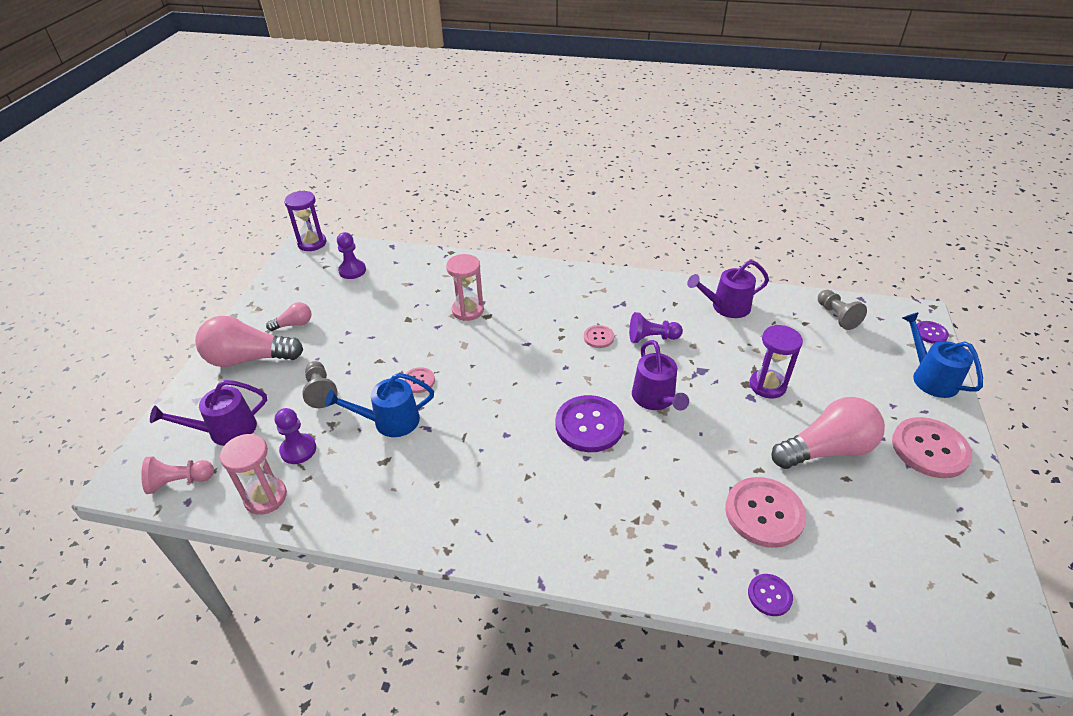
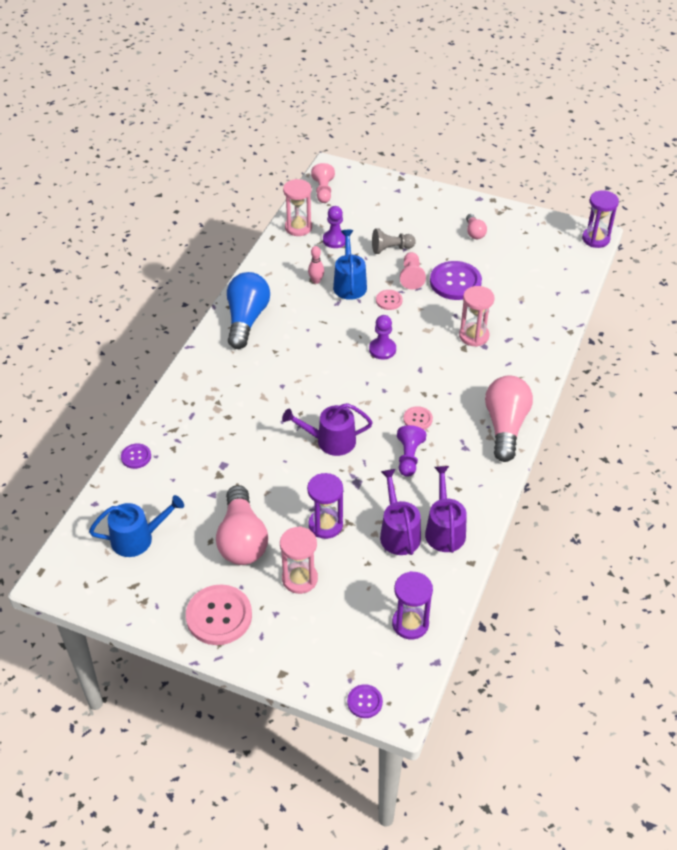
camera: 100 degrees right, 5 degrees up
purple watering can [150,380,267,446] -> purple watering can moved to [380,469,421,555]
pink light bulb [195,316,303,367] -> pink light bulb moved to [485,375,533,462]
purple pawn [337,232,366,279] -> purple pawn moved to [369,315,396,359]
purple button [555,395,624,452] -> purple button moved to [430,261,482,300]
pink button [725,477,806,548] -> none
grey pawn [818,290,867,330] -> purple hourglass [392,571,433,639]
blue watering can [902,312,983,398] -> blue watering can moved to [89,495,184,557]
none -> blue light bulb [227,272,270,349]
none -> pink hourglass [280,526,318,594]
none -> pink bowling pin [308,246,324,284]
none -> pink pawn [400,252,426,290]

